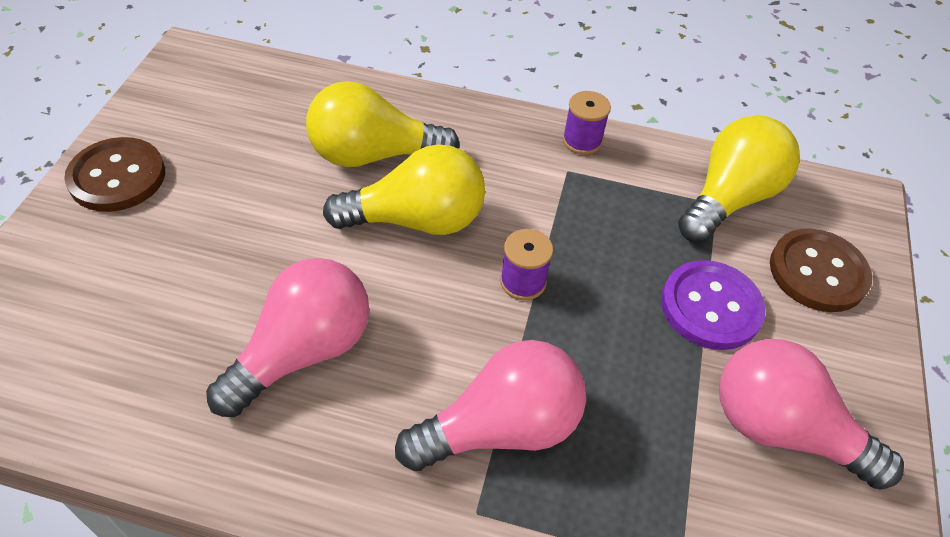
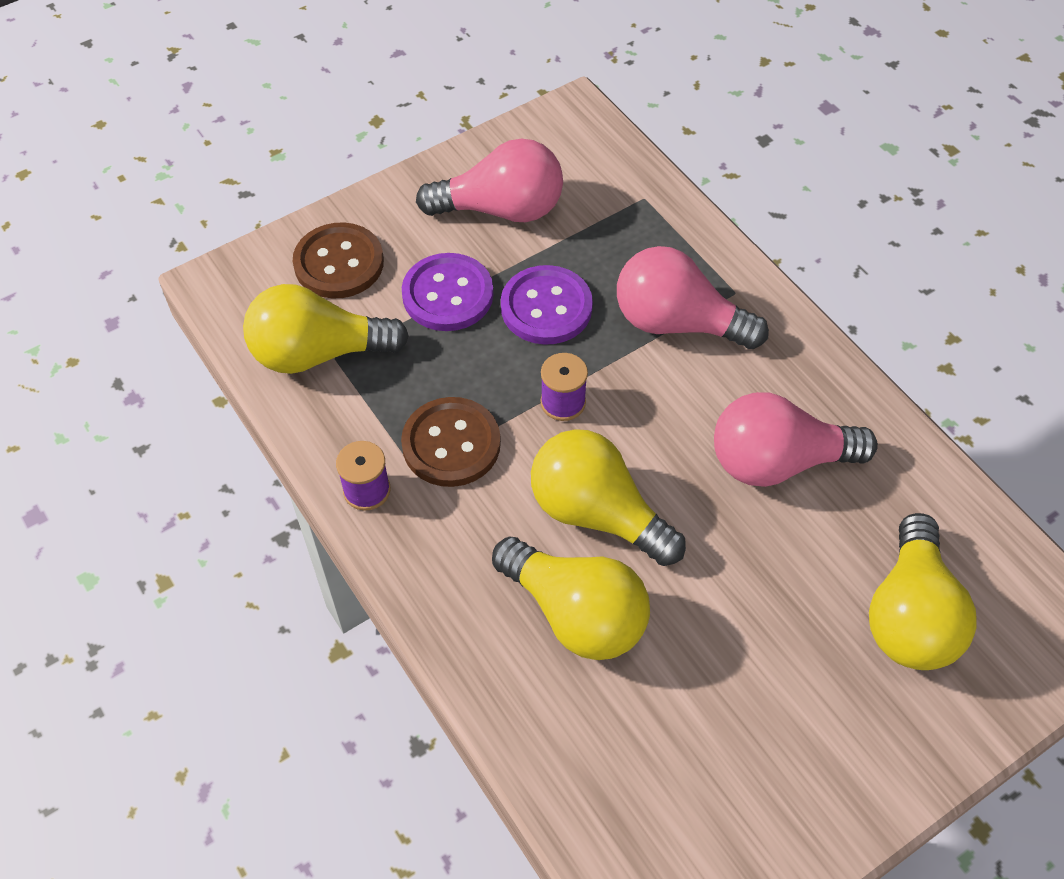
camera: 135 degrees left, 5 degrees up
brown button [64,137,165,212] -> brown button moved to [401,397,501,487]
pink light bulb [719,339,904,490] -> pink light bulb turned 75 degrees counterclockwise [416,139,563,222]
none -> purple button [501,265,593,345]
none -> yellow light bulb [869,513,977,670]

